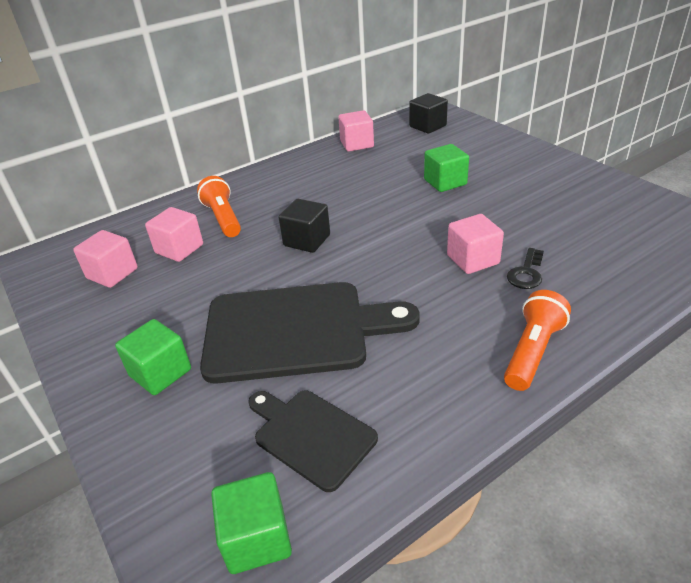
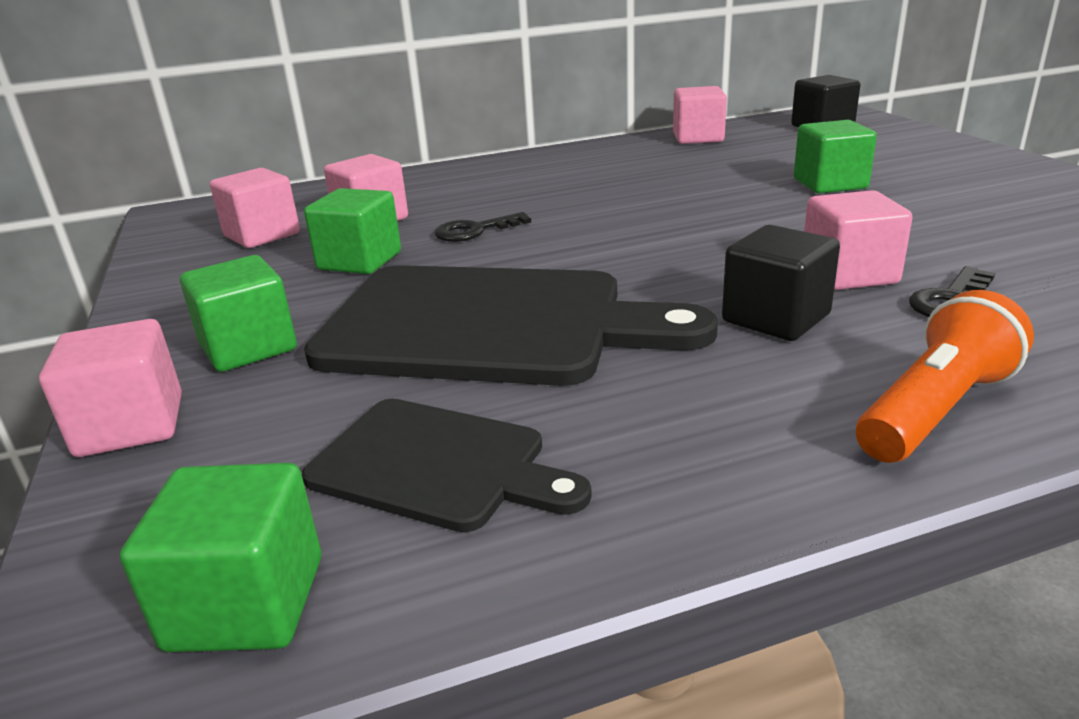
camera: 15 degrees right, 10 degrees down
orange flashlight [197,176,241,237] -> none
black cutting board [248,391,378,492] -> black cutting board turned 150 degrees clockwise [302,399,592,532]
black cube [279,199,330,253] -> black cube moved to [722,225,840,341]
none -> pink cube [39,319,182,457]
none -> green cube [304,188,401,274]
none -> black key [434,212,531,242]

